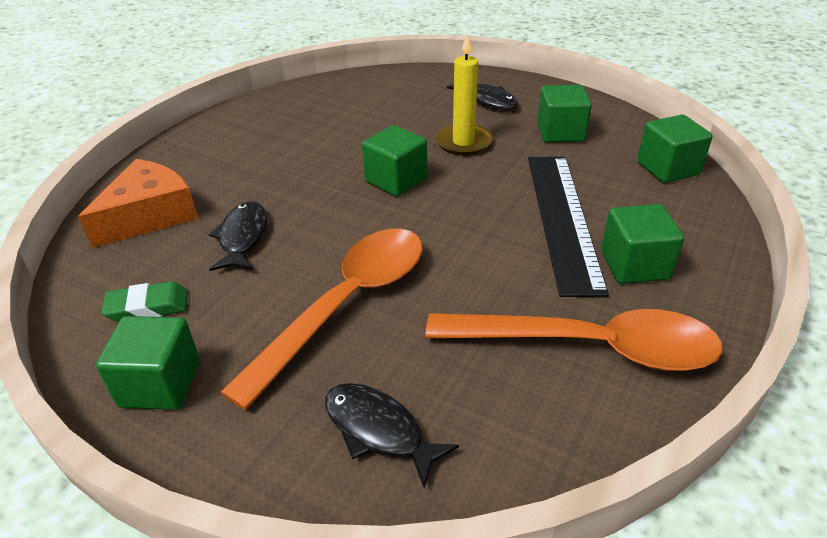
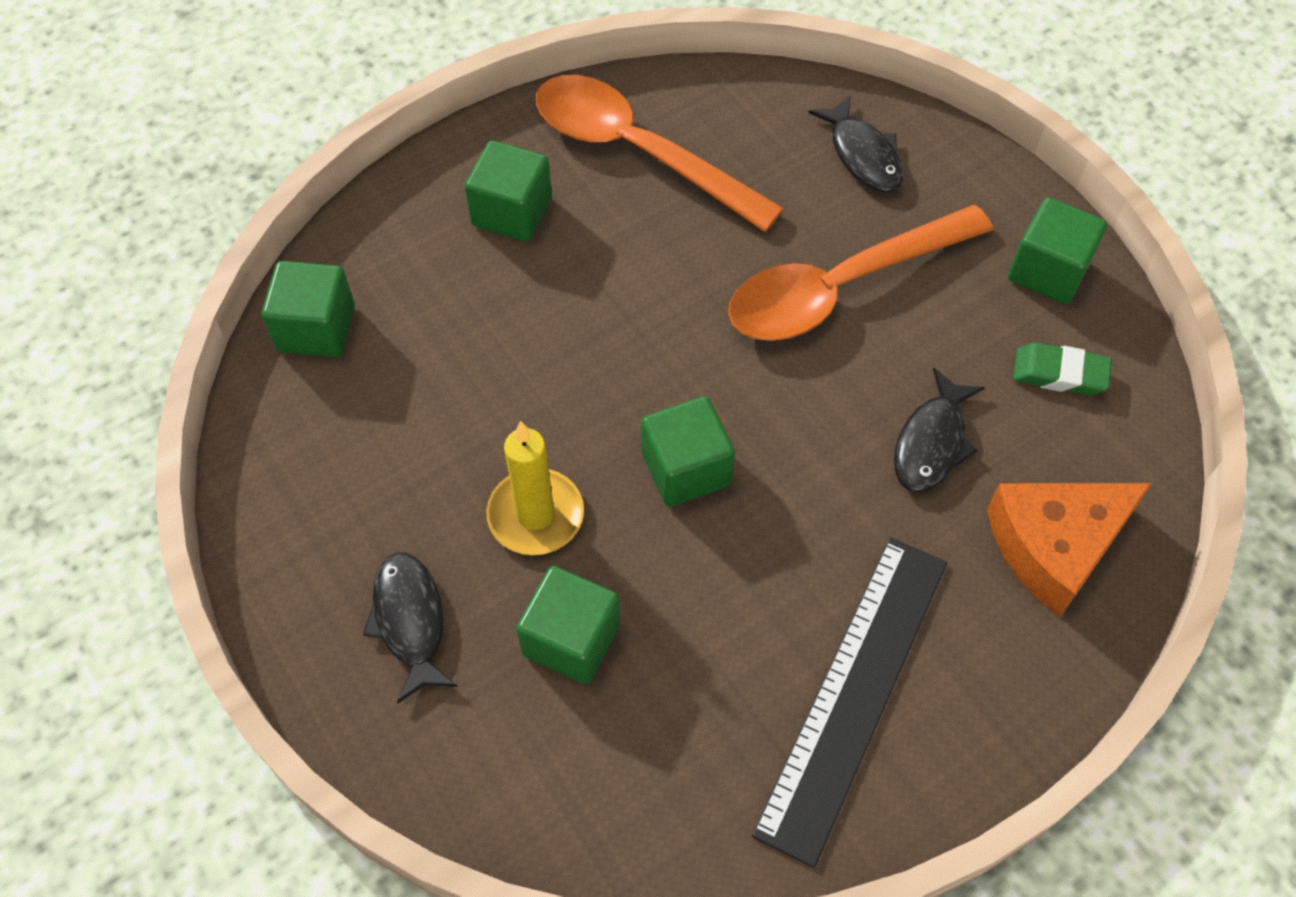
camera: 155 degrees left, 20 degrees up
black ruler [528,157,609,297] -> black ruler moved to [752,537,947,868]
green cube [537,85,592,143] -> green cube moved to [516,566,620,684]

